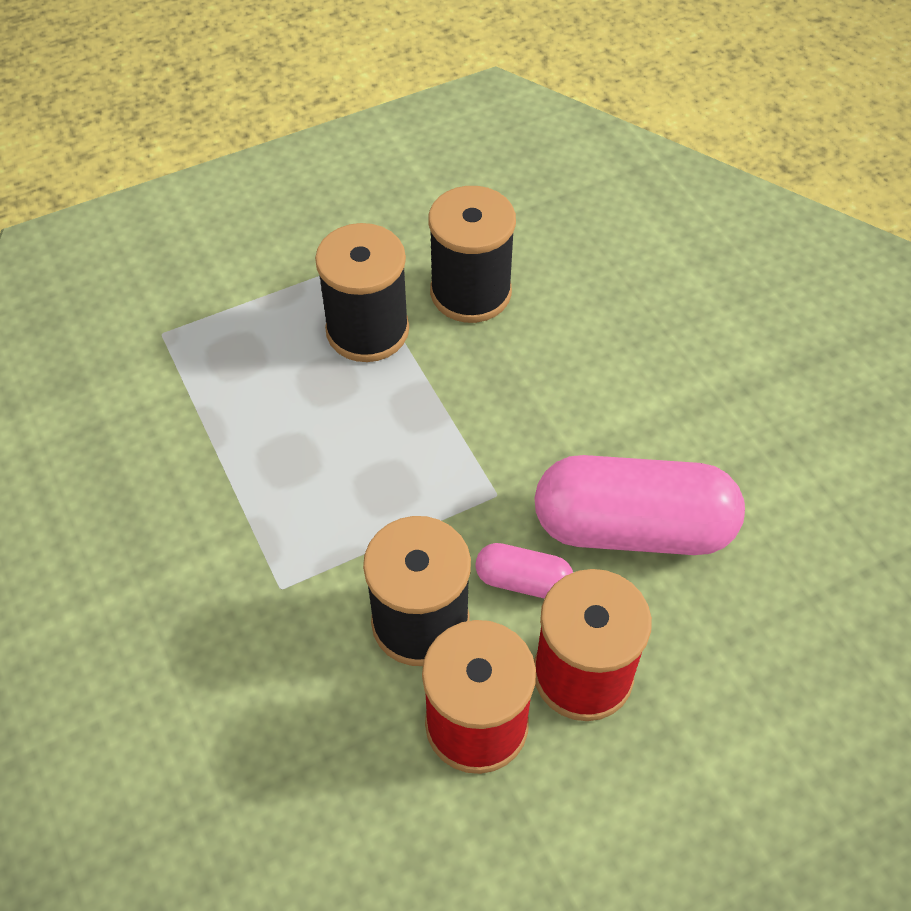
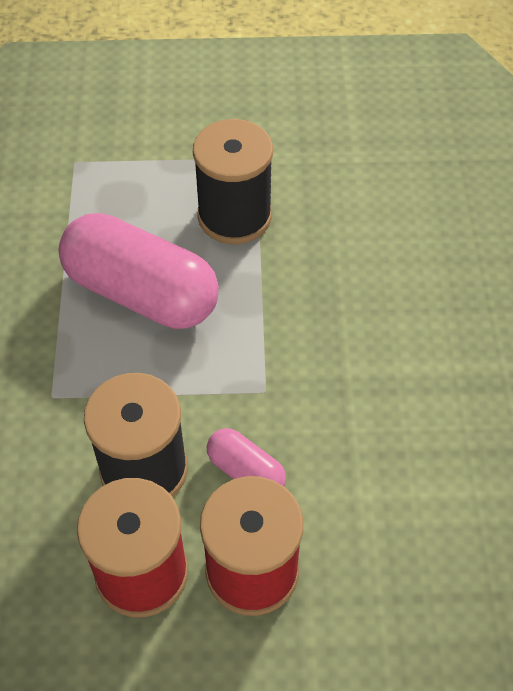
camera: 25 degrees right, 0 degrees up
black spool [428,186,516,323] -> none
pink capsule [534,455,745,555] -> pink capsule moved to [58,213,219,329]

